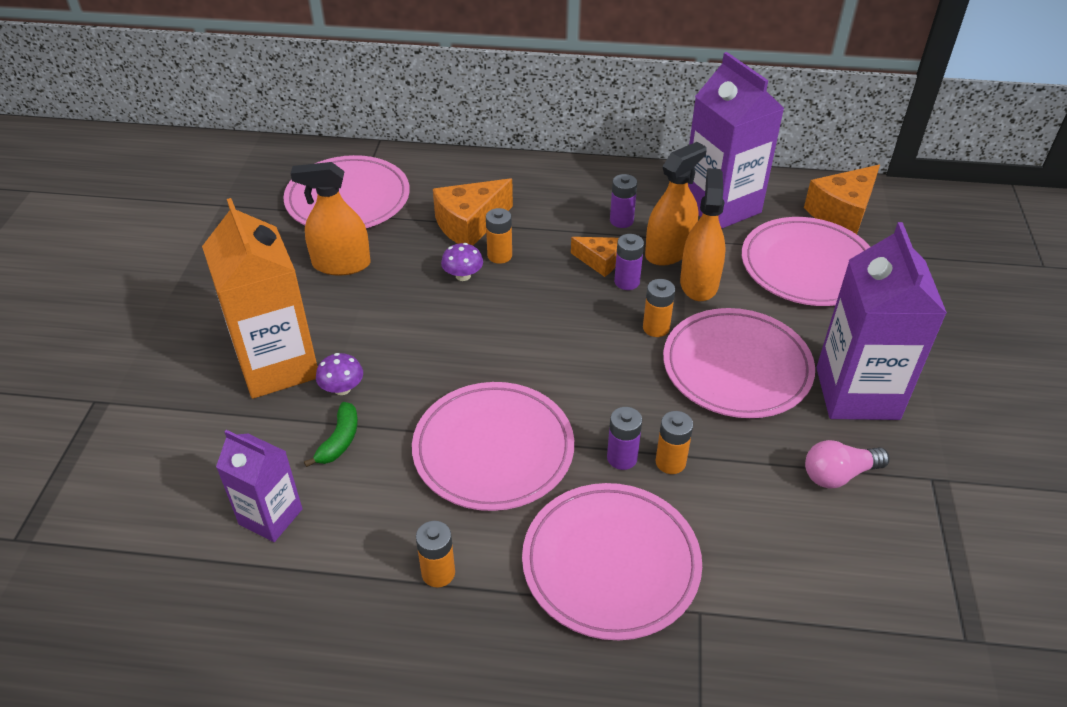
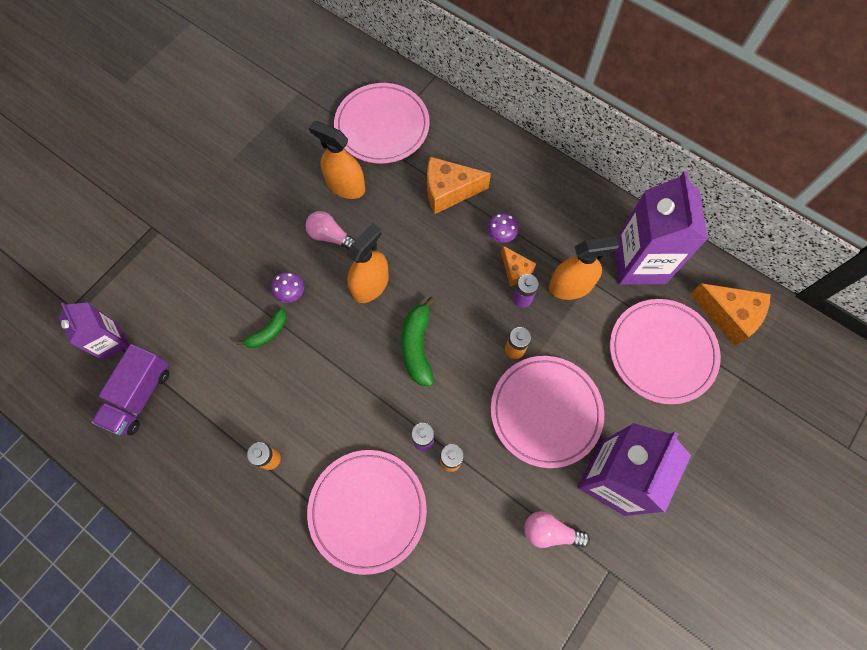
camera: 30 degrees right, 25 degrees up
orange carton [202,198,318,399] -> none
purple carton [216,430,303,542] -> purple carton moved to [58,302,129,361]
pink plate [412,382,574,511] -> none
purple mushroom [441,243,483,281] -> purple mushroom moved to [487,213,519,243]
orange battery [486,208,512,264] -> none
purple battery [610,174,637,228] -> none
orange spray bottle [680,168,726,301] -> orange spray bottle moved to [346,223,389,303]
orange cheese [804,165,880,234] -> orange cheese turned 135 degrees counterclockwise [690,283,771,346]
none -> purple truck [91,344,169,435]
none -> pink light bulb [305,211,355,250]
none -> green banana [401,297,435,387]

